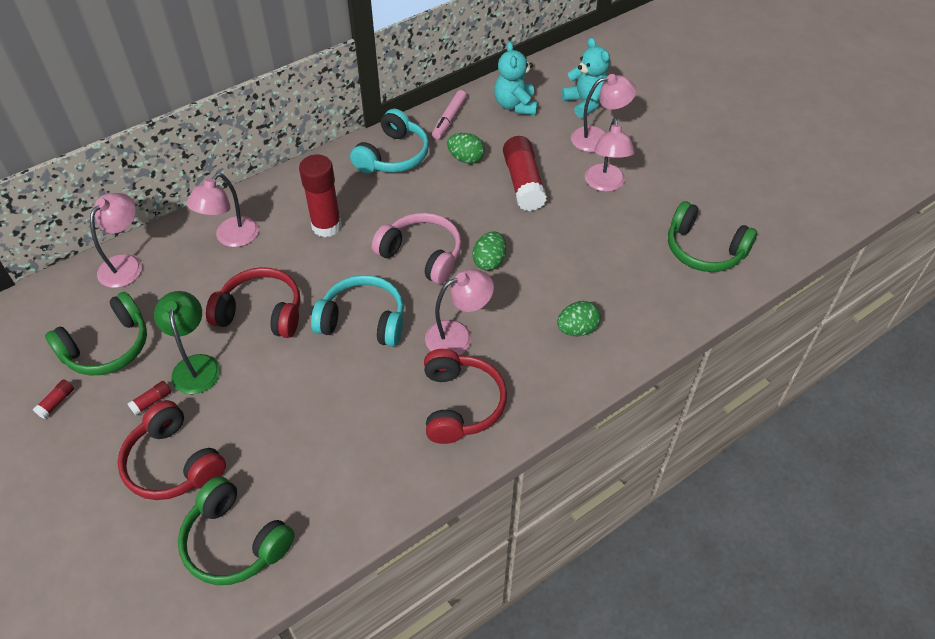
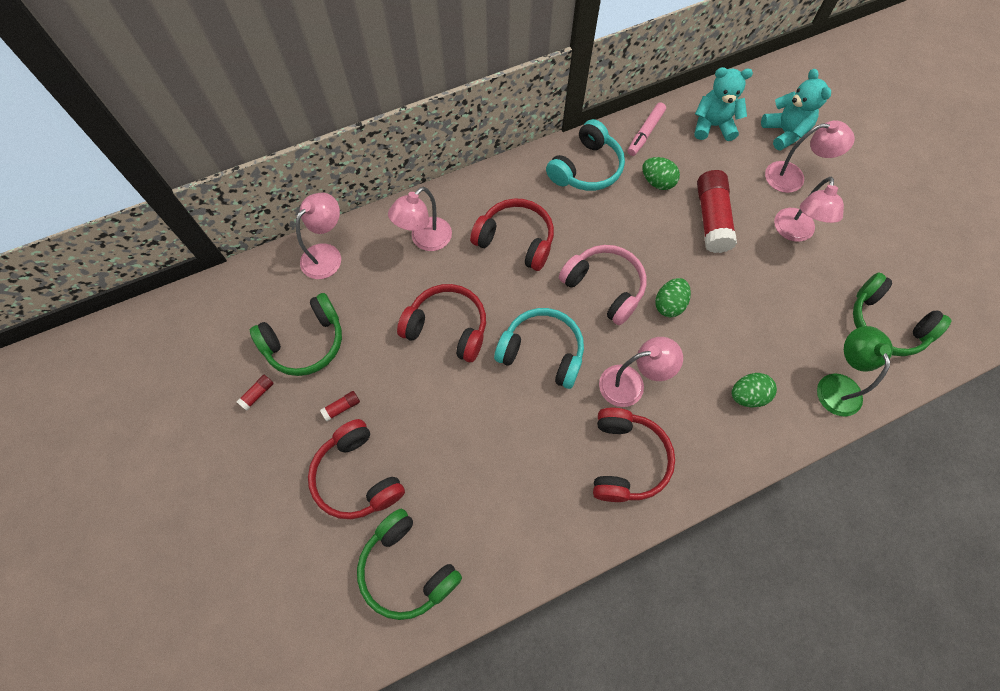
camera: 10 degrees right, 15 degrees up
green lamp [154,291,220,394] -> green lamp moved to [817,326,893,417]
red glue stick [299,154,342,237] -> red headphones [470,198,554,271]
turquoise teddy bear [494,41,537,115] -> turquoise teddy bear turned 90 degrees clockwise [694,67,753,141]

